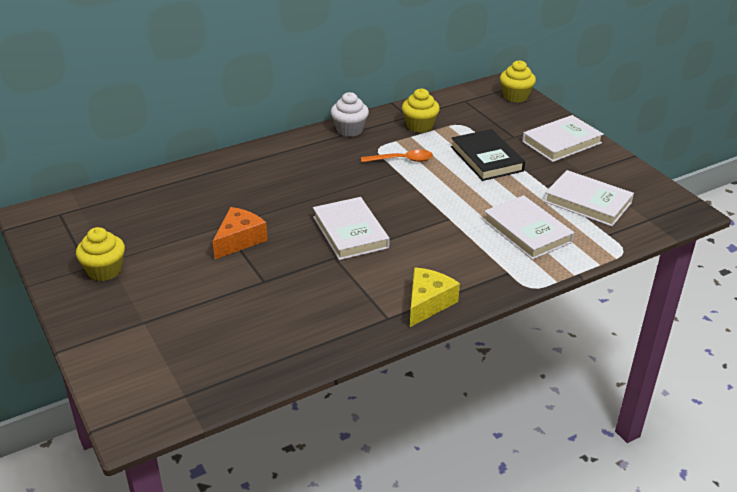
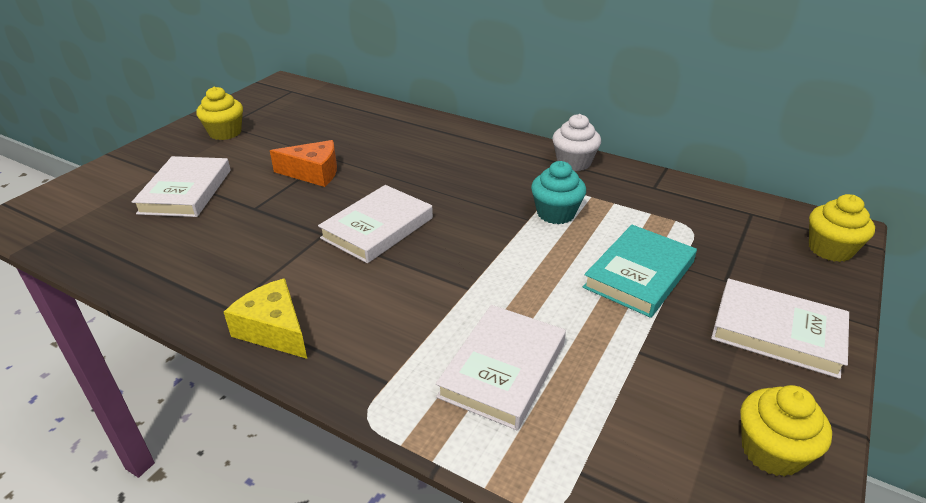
camera: 60 degrees right, 0 degrees up
orange spoon [361,150,433,162] -> turquoise cupcake [531,161,586,224]
yellow cupcake [402,88,440,133] -> yellow cupcake moved to [740,385,832,477]
yellow cheese [410,267,460,327] -> yellow cheese turned 135 degrees counterclockwise [224,278,307,359]
black book [451,129,525,181] -> turquoise book [583,225,697,318]
white book [544,170,634,226] -> white book moved to [132,156,231,217]

